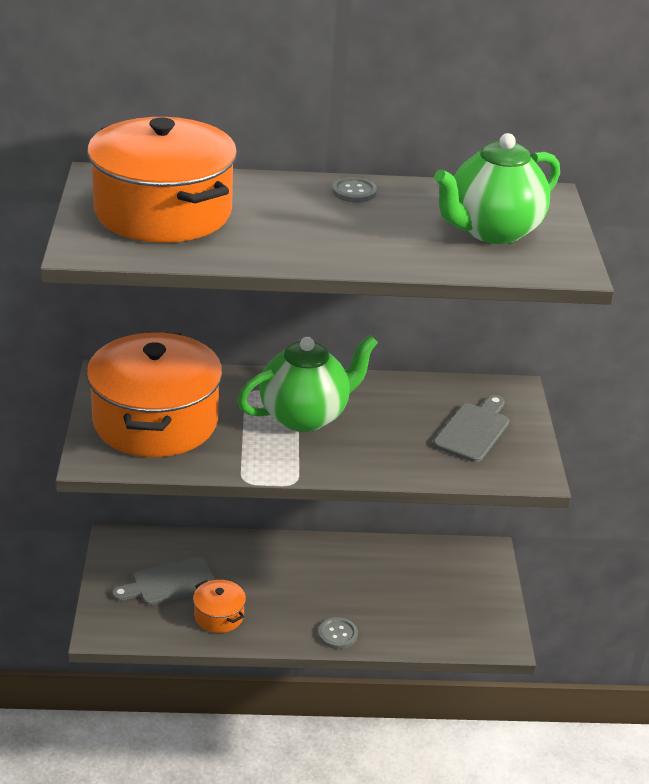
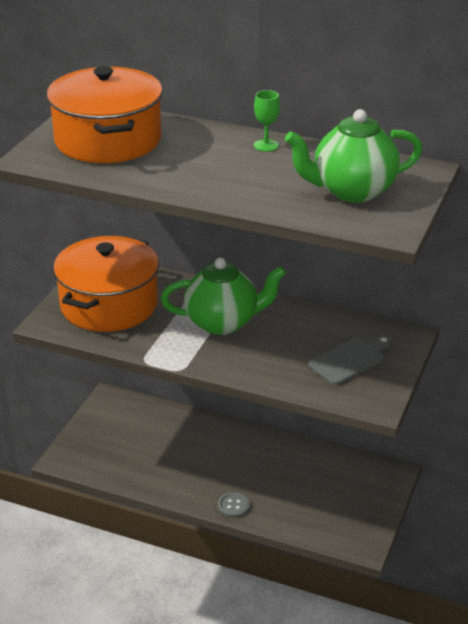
camera: 25 degrees right, 0 degrees up
grey cutting board [112,557,215,605] -> none
orange pot [193,580,246,633] -> none
grey button [332,177,377,202] -> green goblet [254,90,280,152]

